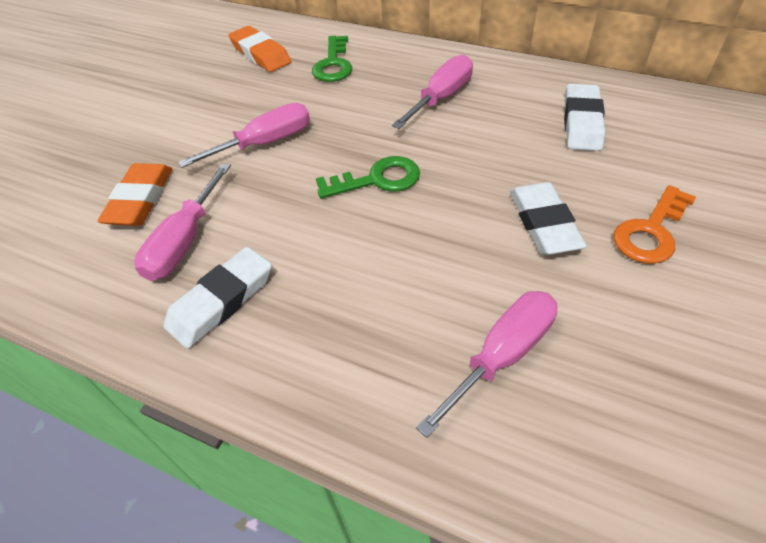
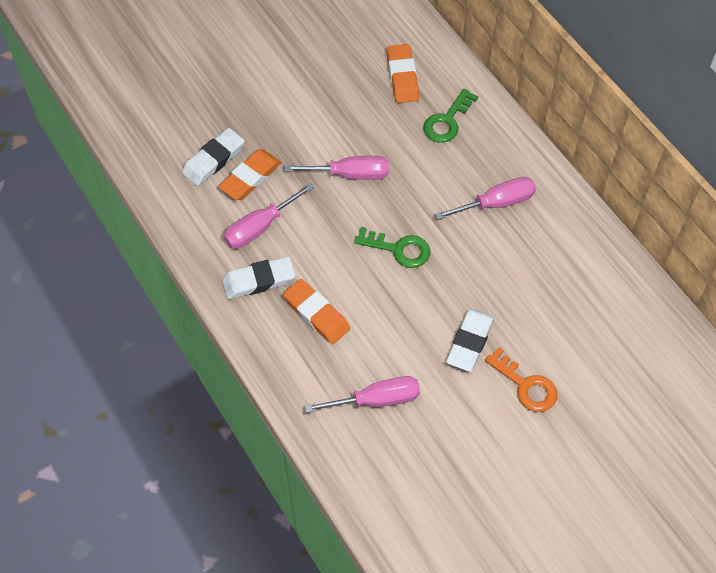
camera: 30 degrees right, 10 degrees up
white eraser [564,84,605,151] -> white eraser moved to [182,128,245,186]
orange key [614,185,696,264] -> orange key turned 120 degrees counterclockwise [485,347,557,412]
none -> orange eraser [283,279,350,344]

